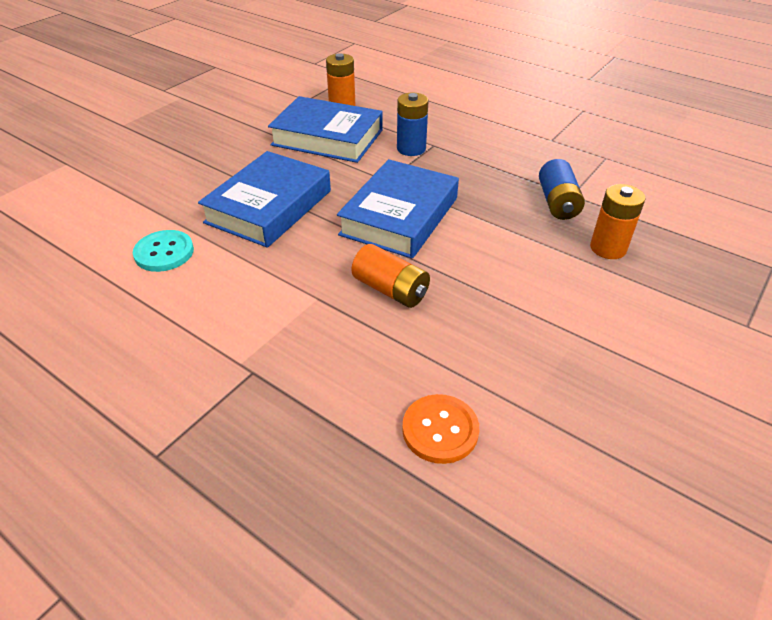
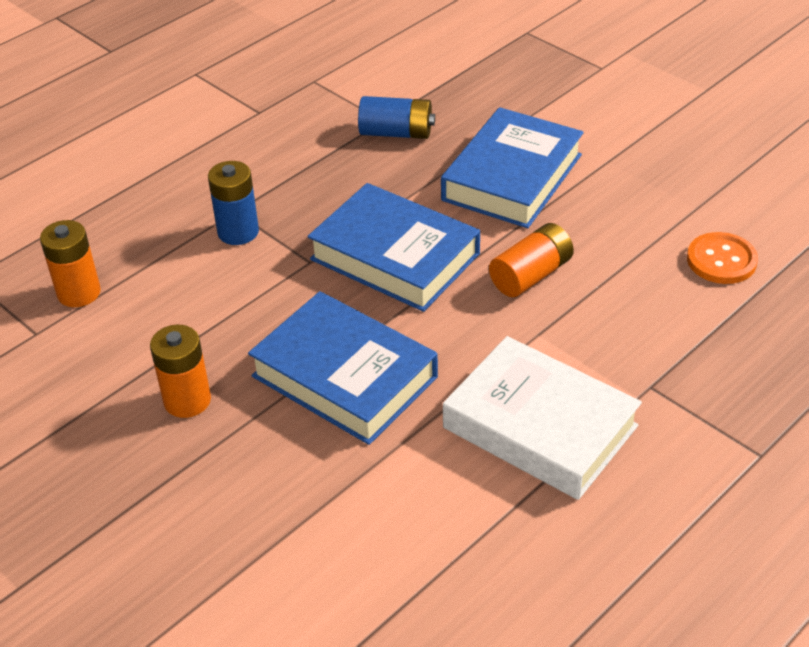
camera: 80 degrees left, 0 degrees up
turquoise button [133,230,194,272] -> none
blue book [268,96,383,163] -> blue book moved to [441,107,584,228]
orange battery [590,184,645,259] -> orange battery moved to [150,325,211,418]
none -> white book [443,336,642,500]

